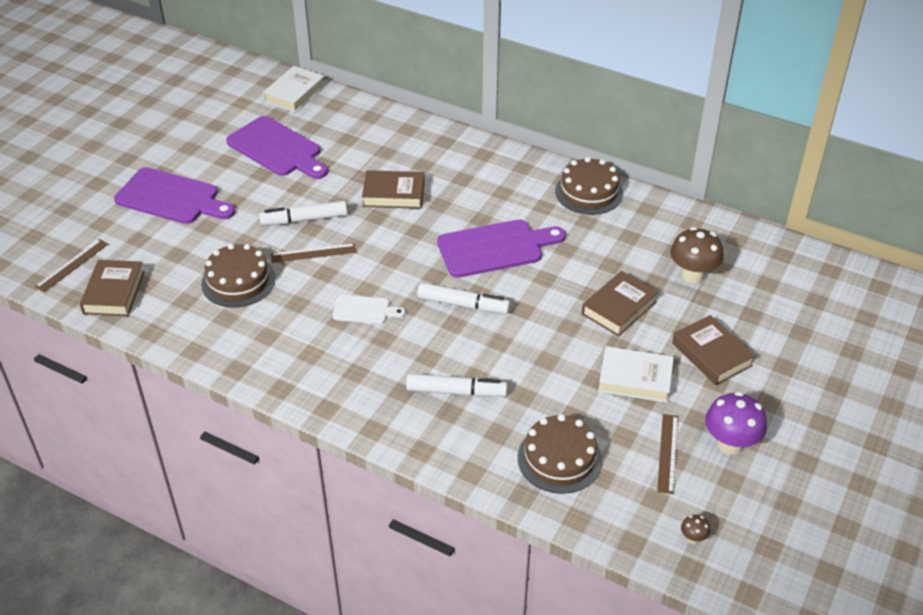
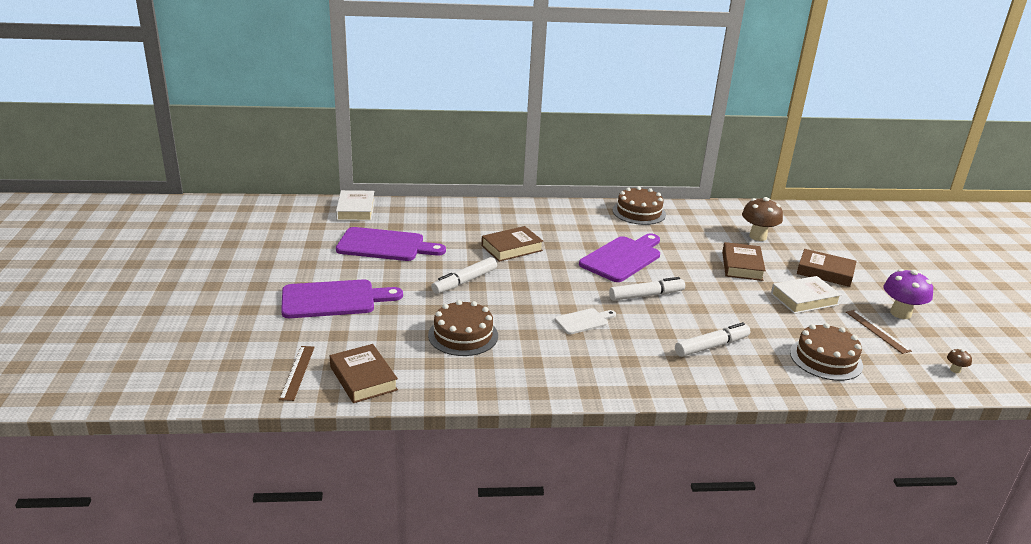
camera: 35 degrees left, 15 degrees down
brown ruler [271,243,356,263] -> none

